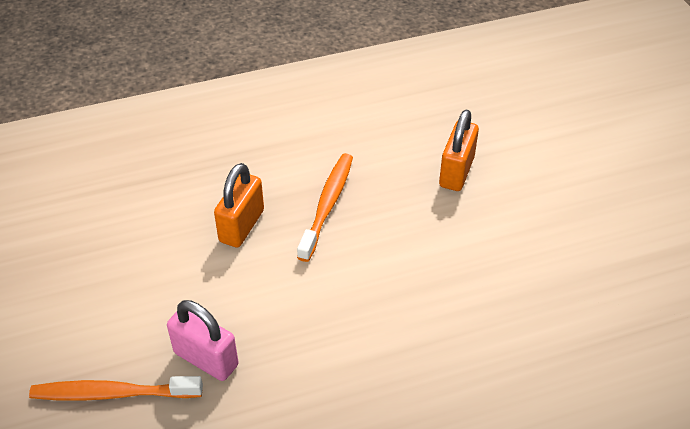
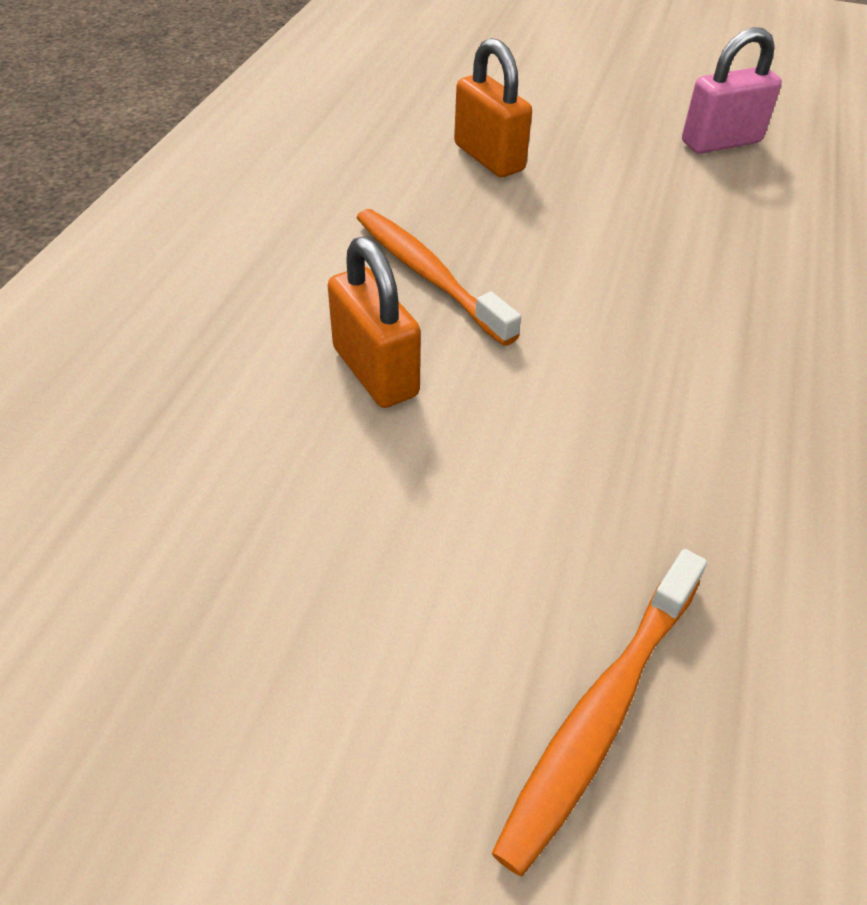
camera: 55 degrees left, 0 degrees up
pink padlock [167,300,239,381] -> pink padlock moved to [682,27,782,154]

